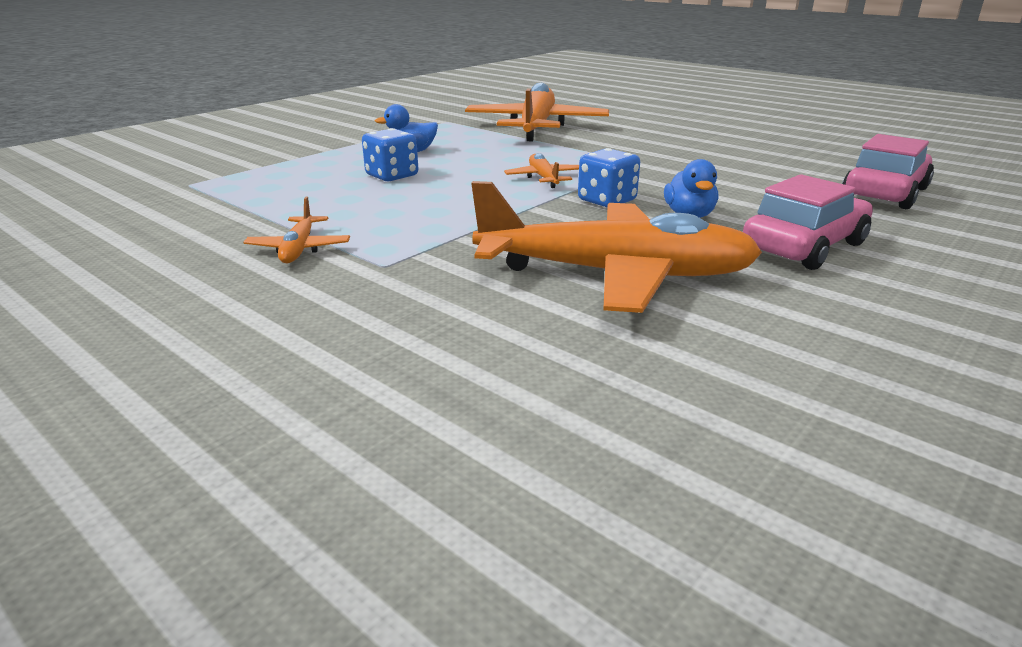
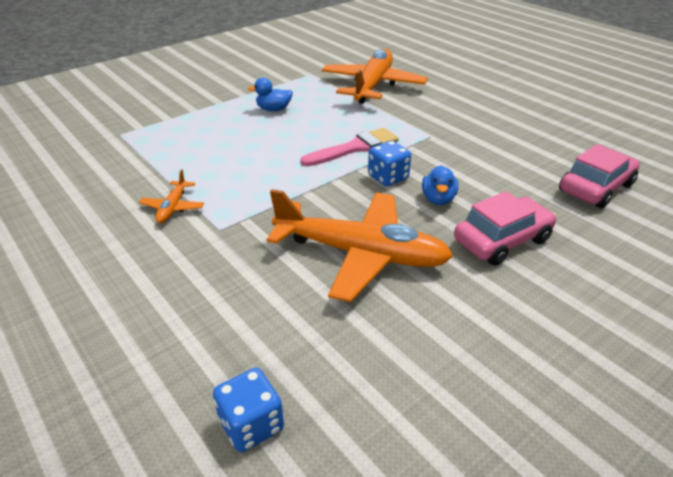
camera: 10 degrees right, 10 degrees up
blue dice [362,128,418,181] -> blue dice moved to [213,368,284,452]
orange plane [504,153,579,188] -> pink brush [300,128,399,166]

